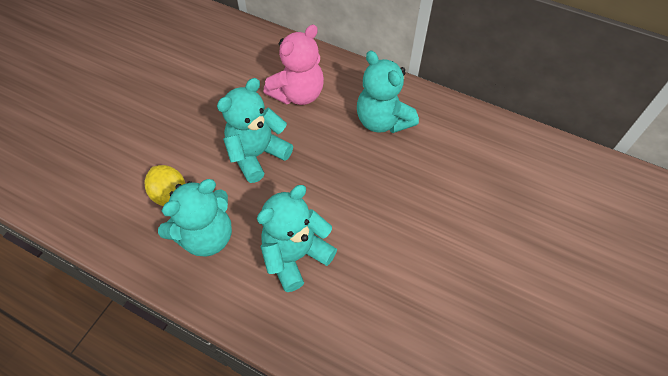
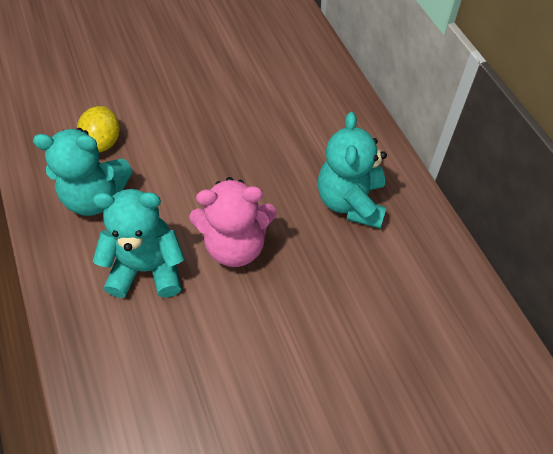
camera: 40 degrees right, 0 degrees up
turquoise teddy bear [217,78,293,183] -> none
pink teddy bear [264,25,324,105] -> pink teddy bear moved to [189,177,277,267]

